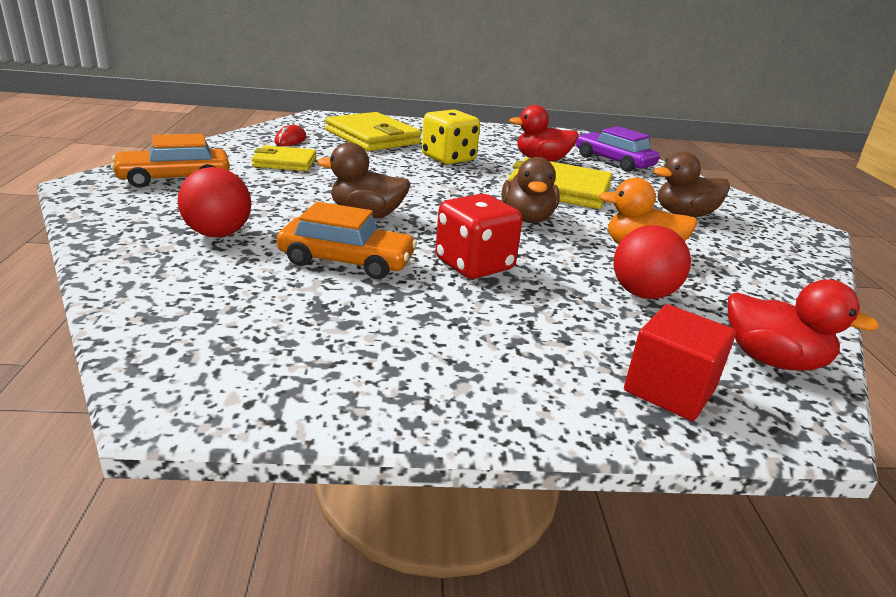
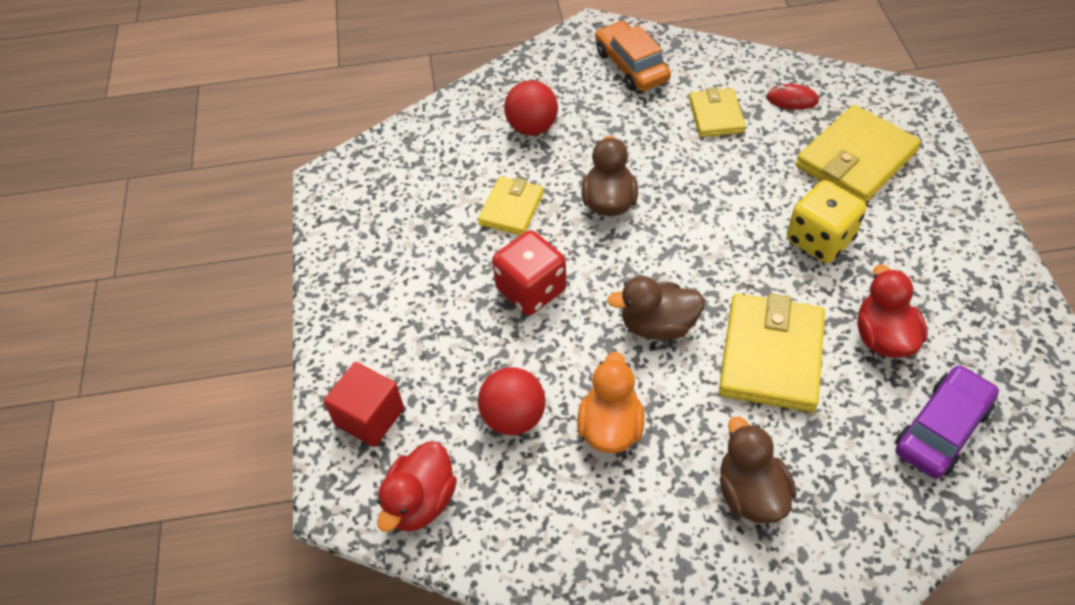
camera: 90 degrees right, 25 degrees up
orange car [277,202,417,279] -> yellow wallet [478,177,544,235]

